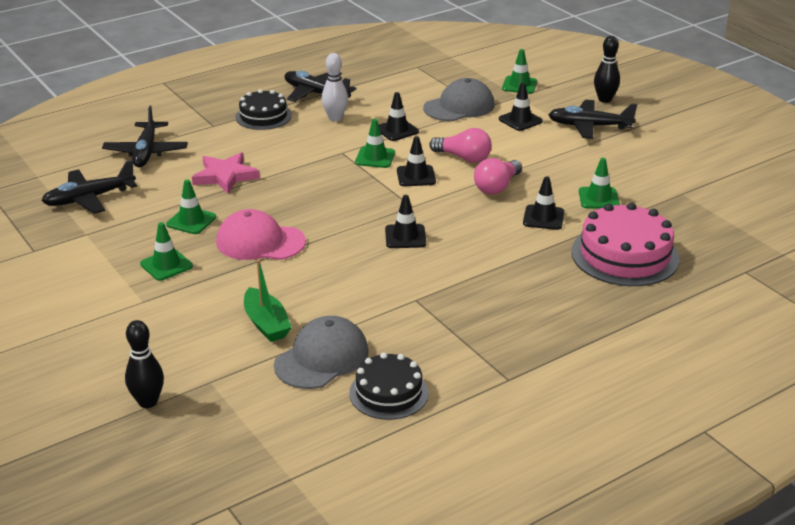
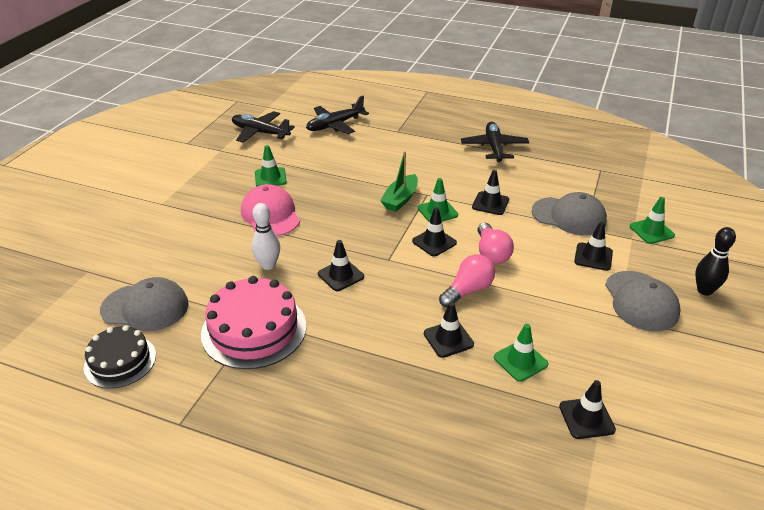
camera: 55 degrees right, 5 degrees up
black bowling pin [125,320,164,408] -> none
green traffic cone [140,222,193,281] -> none
pink star [192,152,260,194] -> none
black cake [235,89,292,130] -> none
green boat [244,259,292,342] -> green boat moved to [380,151,418,212]
white bowling pin [322,53,348,121] -> white bowling pin moved to [252,203,280,270]
pink light bulb [474,158,522,194] -> pink light bulb turned 135 degrees clockwise [439,254,495,307]
black plane [548,100,637,139] -> grey cap [605,271,681,331]
pink cake [571,202,680,286] -> pink cake moved to [201,276,306,369]
none -> black traffic cone [559,380,616,439]

